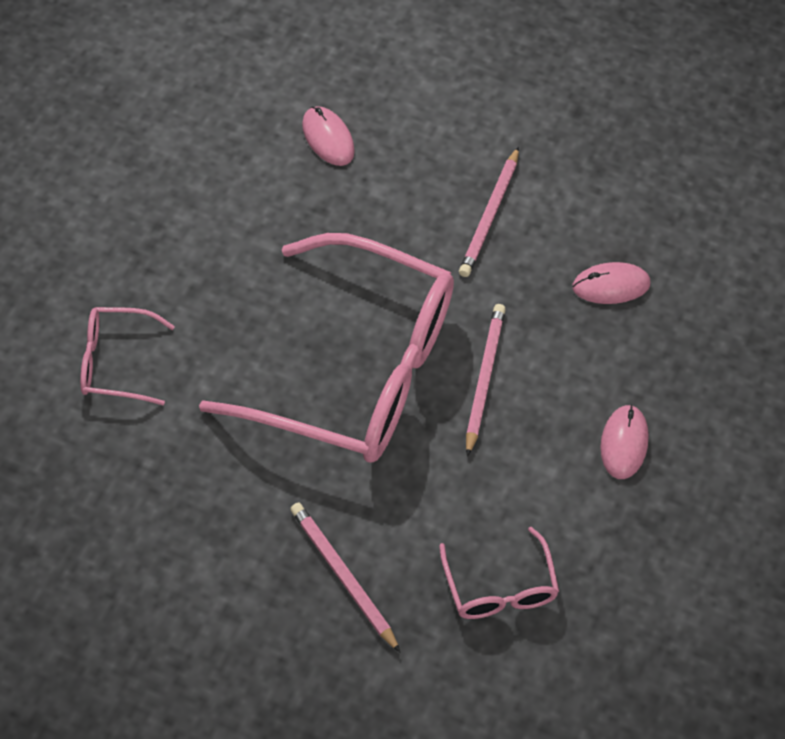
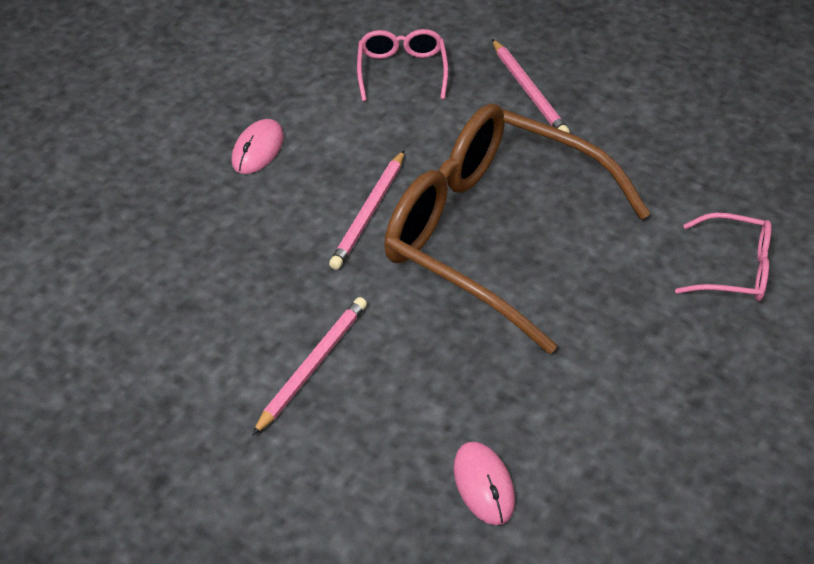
camera: 165 degrees left, 10 degrees down
pink glasses [199,233,454,462] -> brown glasses [384,104,651,354]
pink mouse [572,262,650,304] -> none

